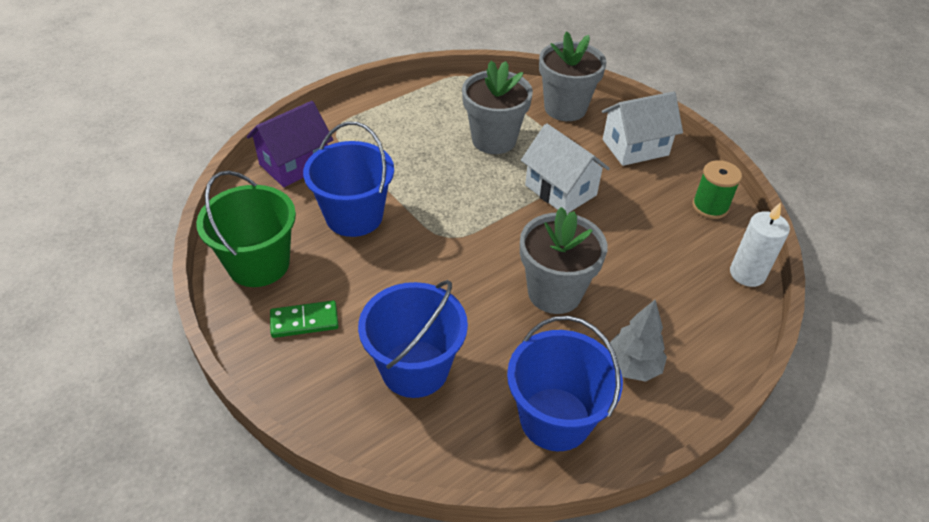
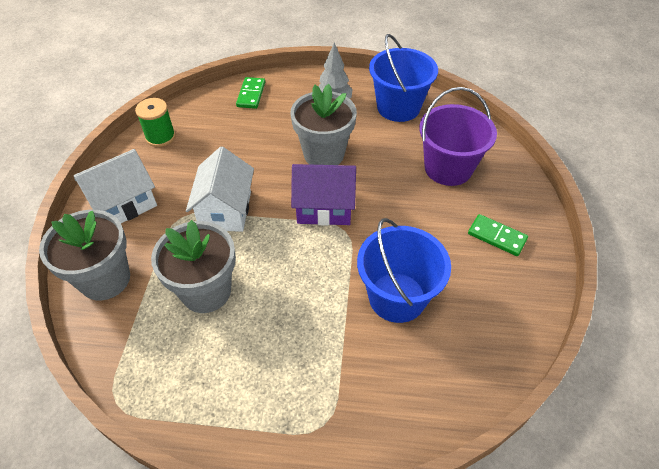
camera: 135 degrees left, 5 degrees up
green bucket [196,171,296,287] -> none
purple house [247,101,333,187] -> purple house moved to [291,164,356,226]
blue bucket [358,280,468,398] -> purple bucket [419,87,497,186]
white house [602,91,683,166] -> white house turned 60 degrees counterclockwise [74,149,157,223]
white candle [730,202,790,287] -> none
none -> green domino [236,77,265,109]

